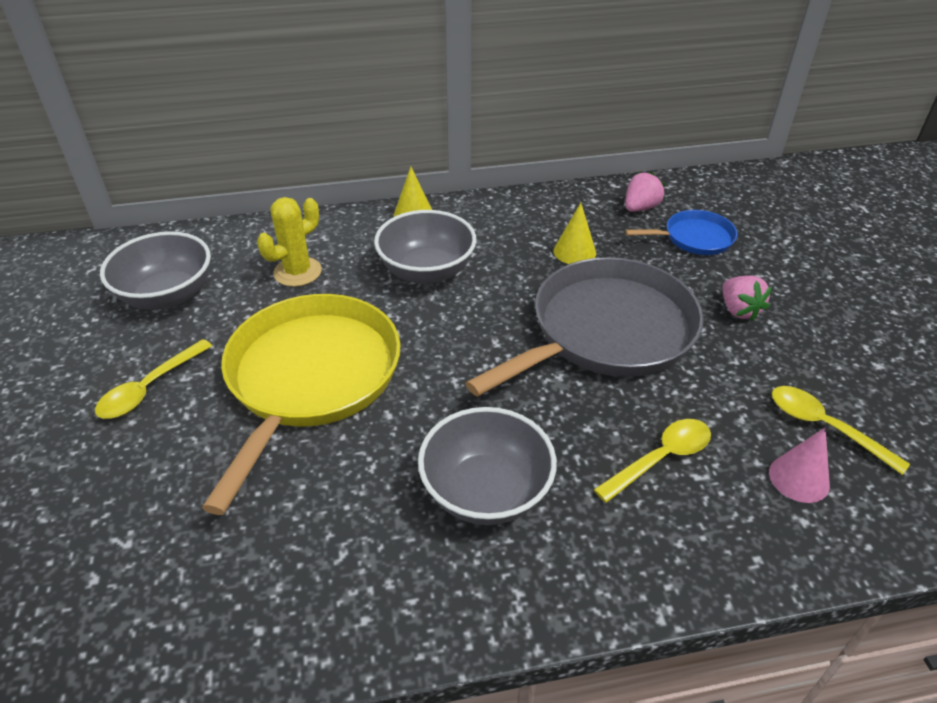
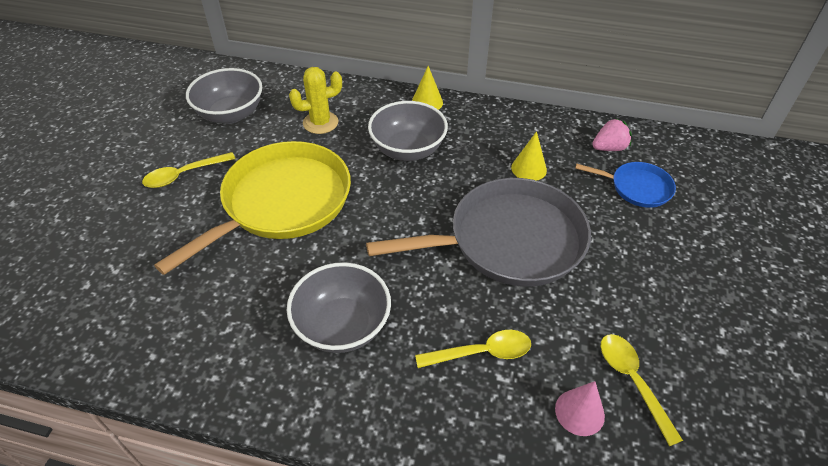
camera: 25 degrees right, 5 degrees up
pink strawberry [723,276,772,321] -> none

